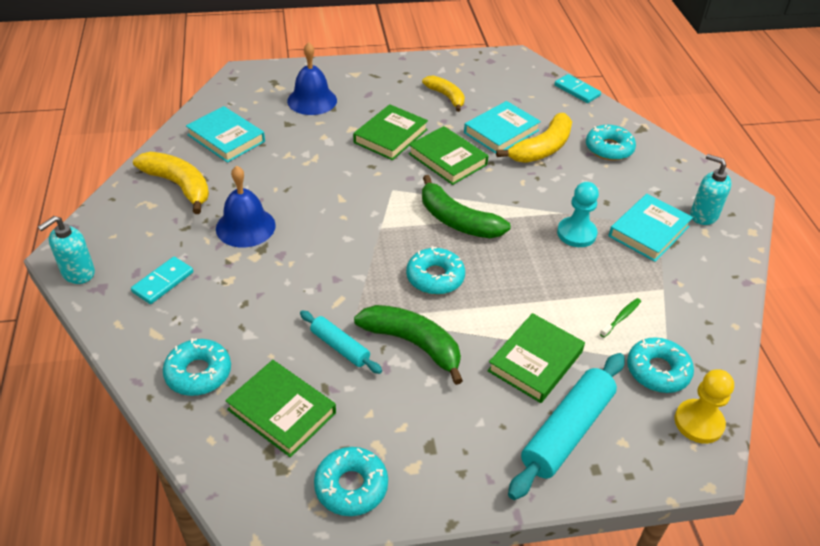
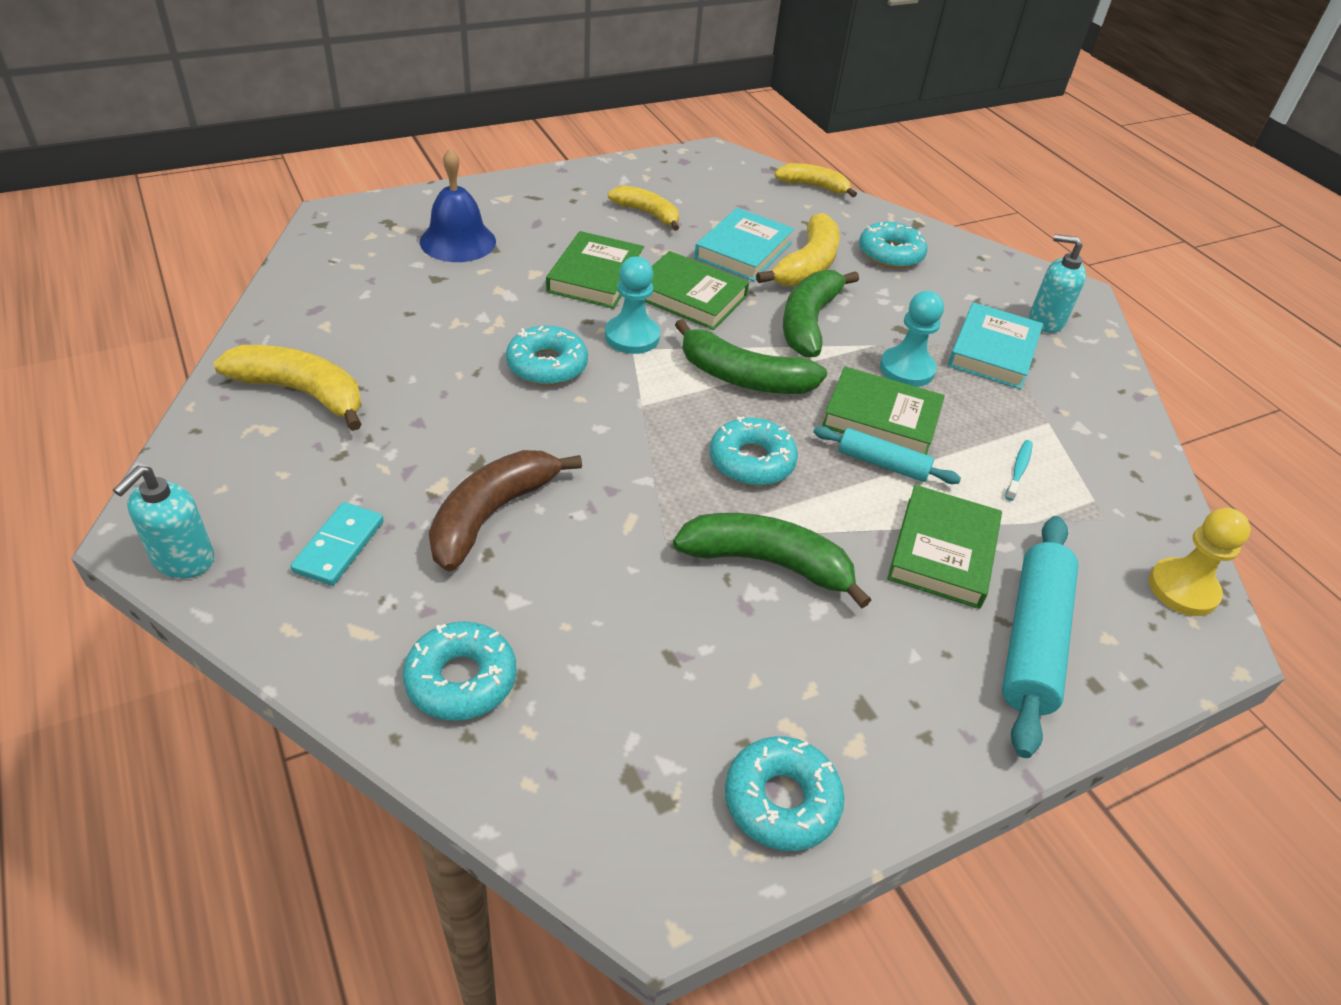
camera: 20 degrees left, 0 degrees up
turquoise book [186,106,265,163] -> none
blue bell [216,165,276,248] -> none
green book [225,360,336,457] -> green book moved to [822,366,945,455]
turquoise rolling pin [300,310,382,374] -> turquoise rolling pin moved to [813,426,961,484]
turquoise domino [554,74,601,103] -> yellow banana [774,163,857,197]
green toothbrush [600,298,641,338] -> turquoise toothbrush [1005,440,1033,501]
turquoise donut [627,337,694,393] -> turquoise donut moved to [506,325,588,385]
none -> brown banana [429,450,582,571]
none -> turquoise pawn [605,257,660,354]
none -> green banana [783,270,859,357]

